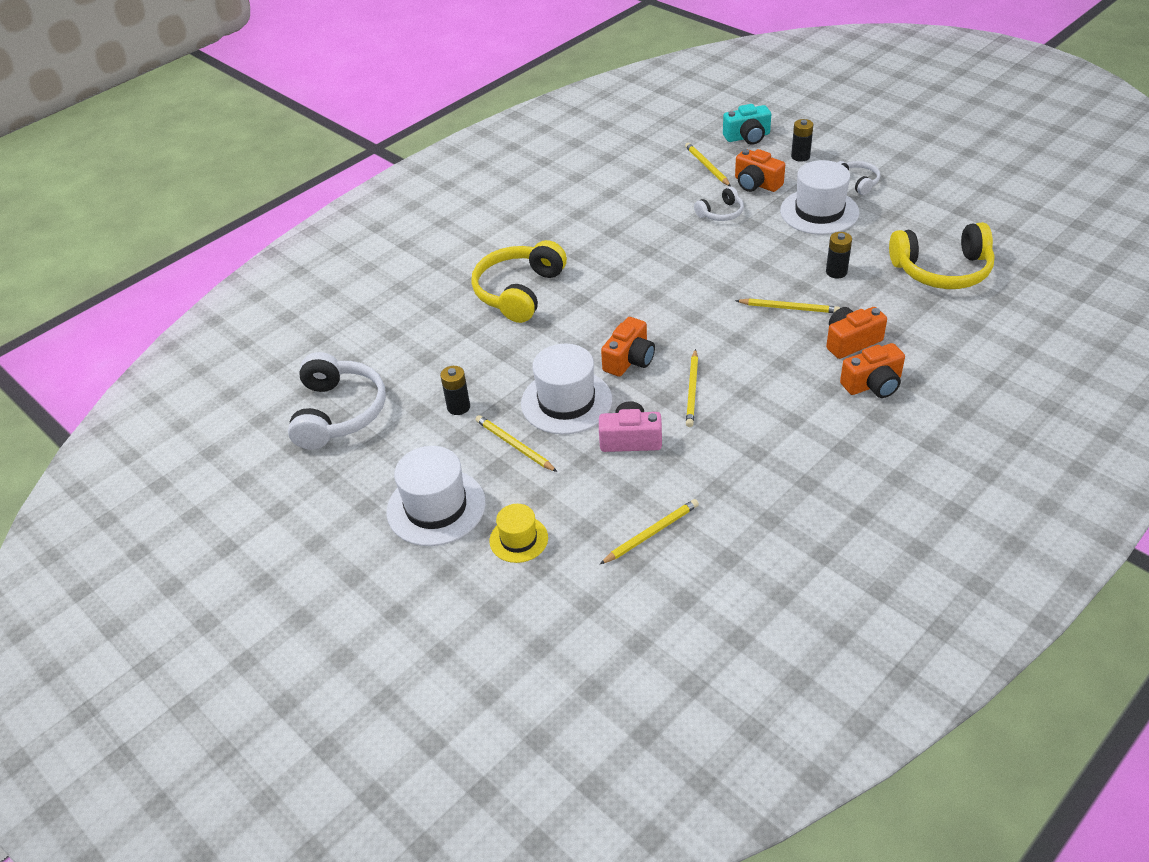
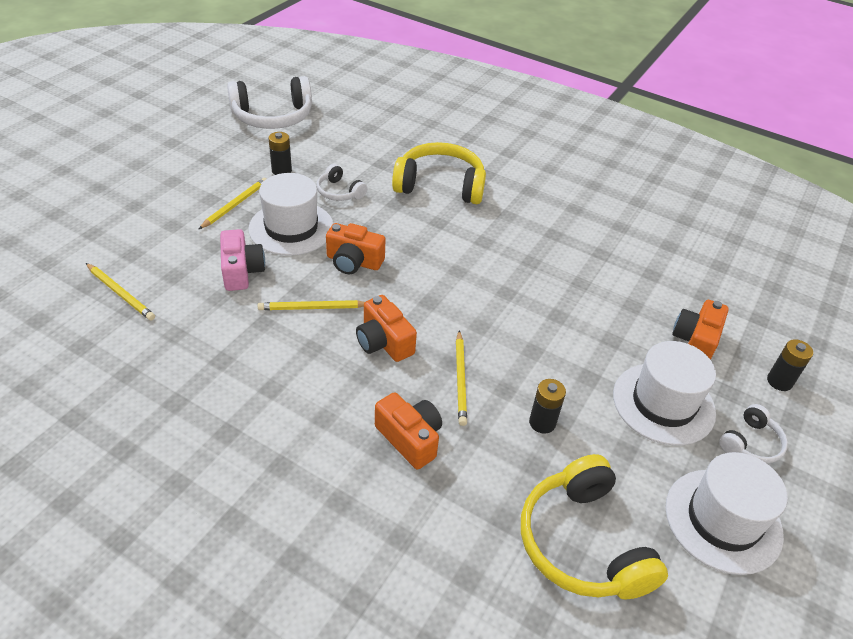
camera: 70 degrees right, 0 degrees up
white hat [386,446,486,546] -> white hat moved to [665,452,788,575]
yellow hat [490,504,548,563] -> none
yellow pencil [685,142,731,186] -> none
white headphones [694,187,744,221] -> white headphones moved to [317,164,367,201]
turquoise camera [723,104,771,145] -> none
orange camera [840,343,905,398] -> orange camera moved to [356,295,417,362]

